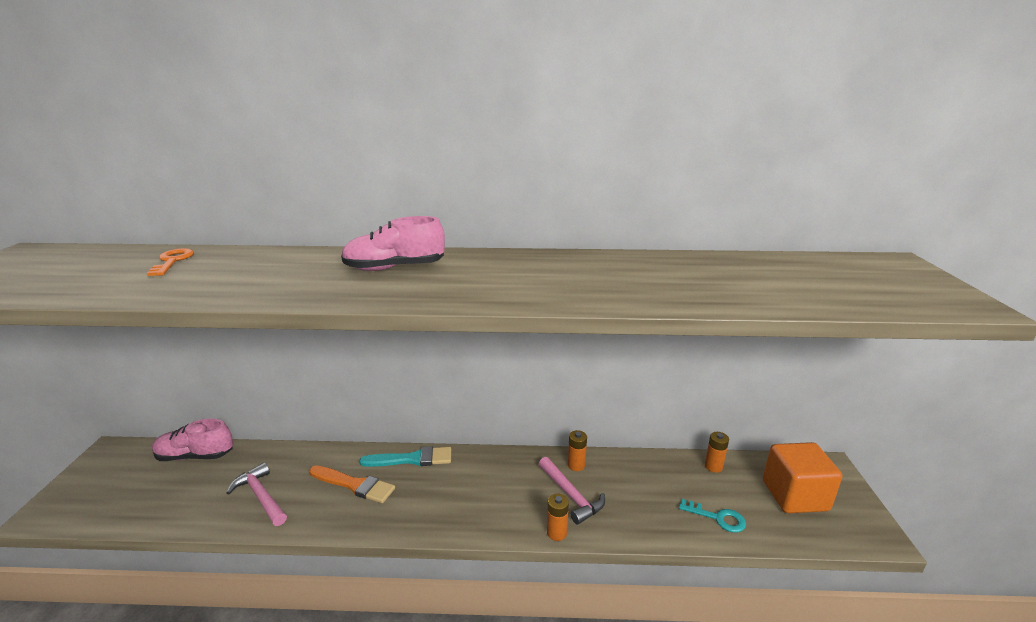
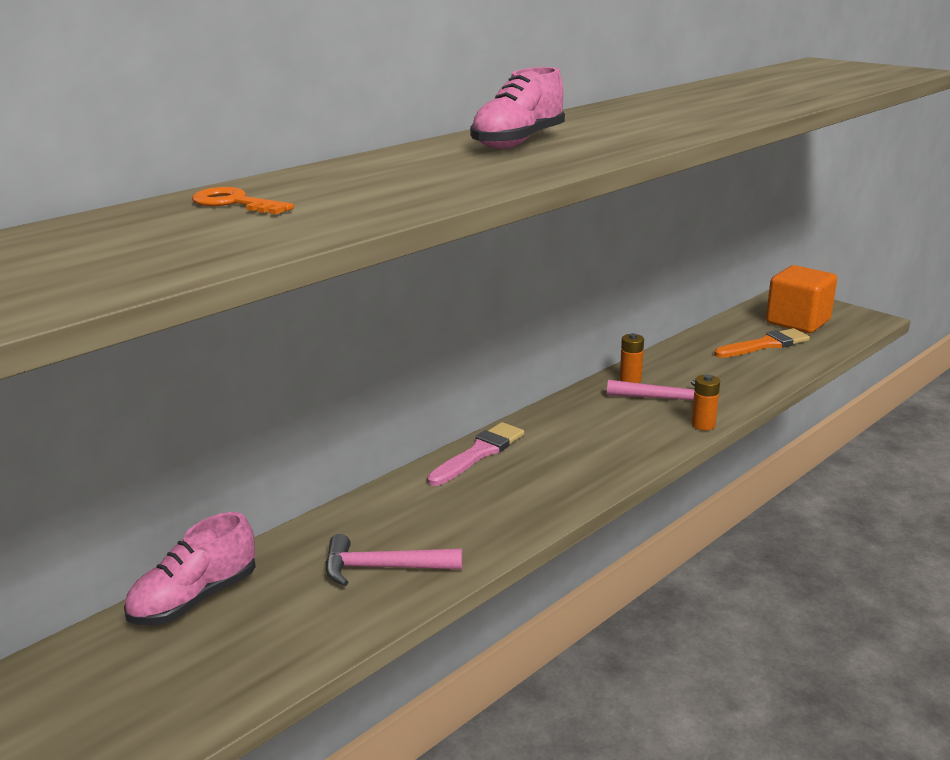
camera: 45 degrees left, 0 degrees up
orange brush [309,465,395,503] -> orange brush moved to [714,328,810,358]
turquoise brush [359,446,451,467] -> pink brush [427,422,524,486]
turquoise key [679,499,746,533] -> none
orange battery [705,432,729,473] -> none

